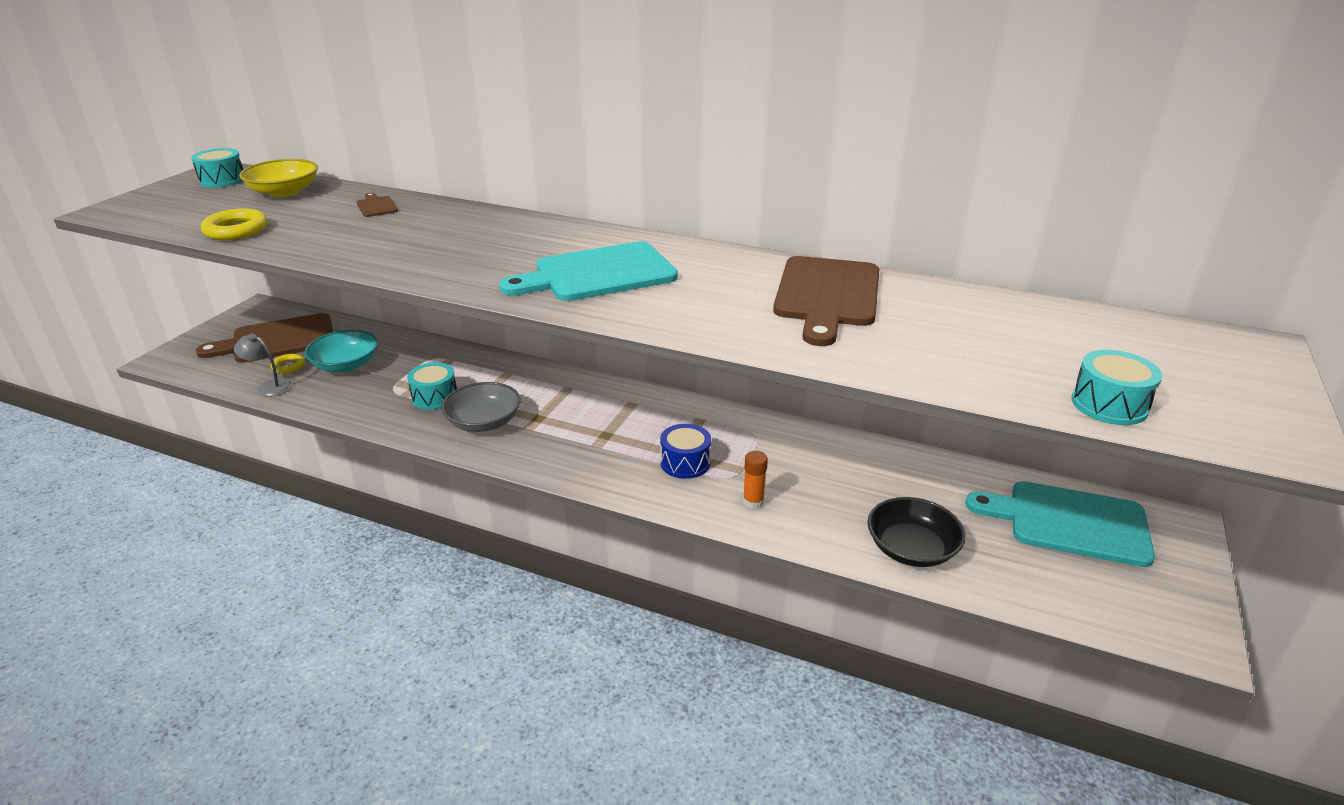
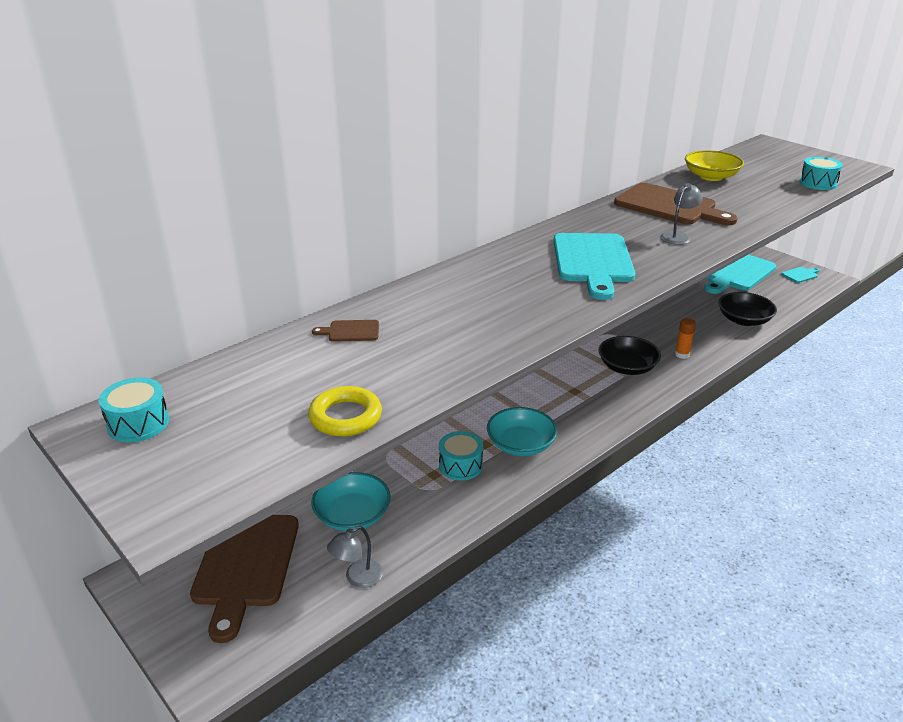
camera: 65 degrees left, 0 degrees up
yellow bowl [239,159,318,197] -> yellow bowl moved to [685,150,744,181]
yellow ring [270,354,305,374] -> none
grey bowl [441,382,521,432] -> turquoise bowl [487,407,557,456]
blue drum [660,424,711,479] -> black bowl [598,336,661,375]
none -> grey lamp [661,183,703,245]
none -> turquoise cutting board [781,267,820,283]

